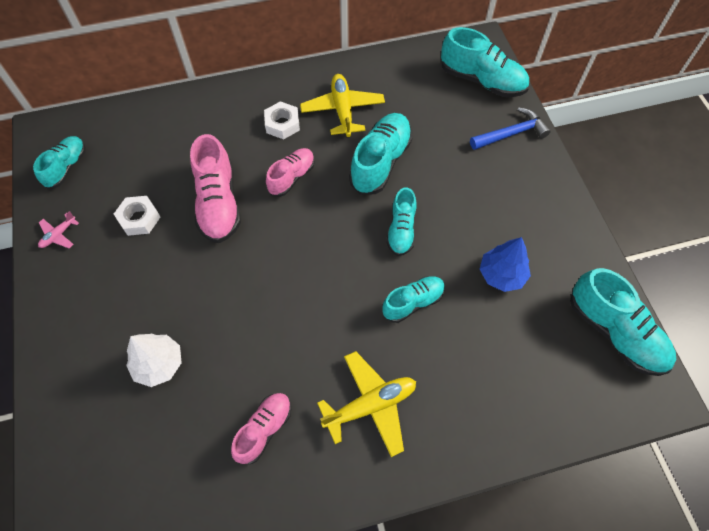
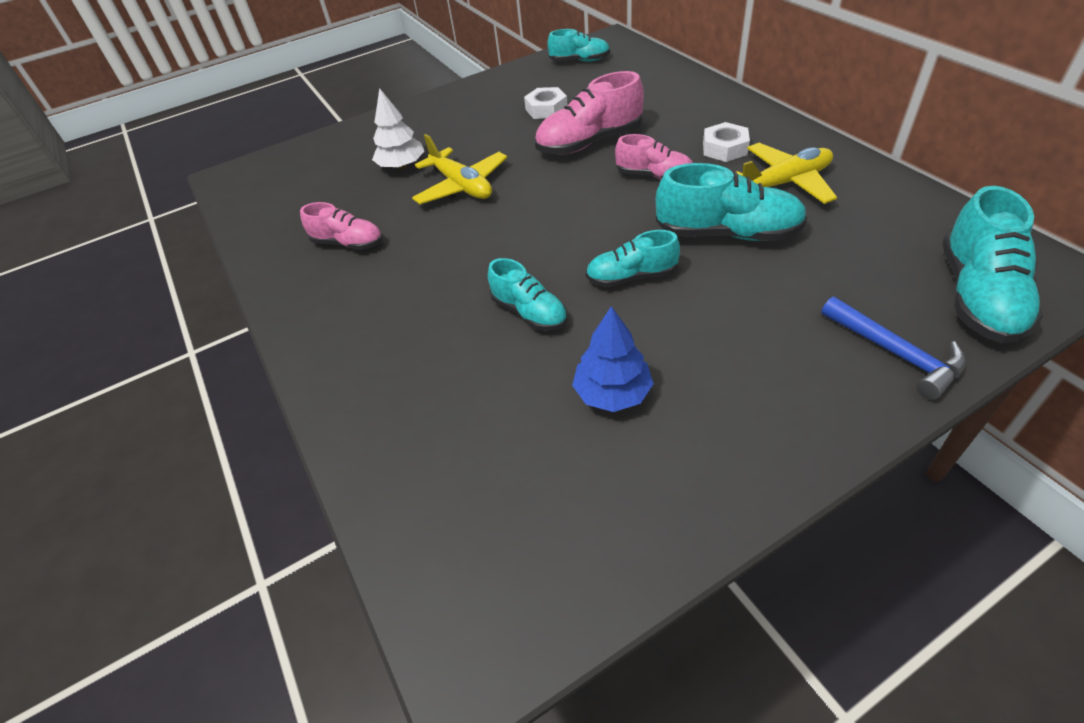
camera: 80 degrees right, 15 degrees down
pink plane [38,211,79,248] -> none
yellow plane [317,351,416,457] -> yellow plane moved to [412,134,508,204]
turquoise shoe [570,268,676,376] -> none

